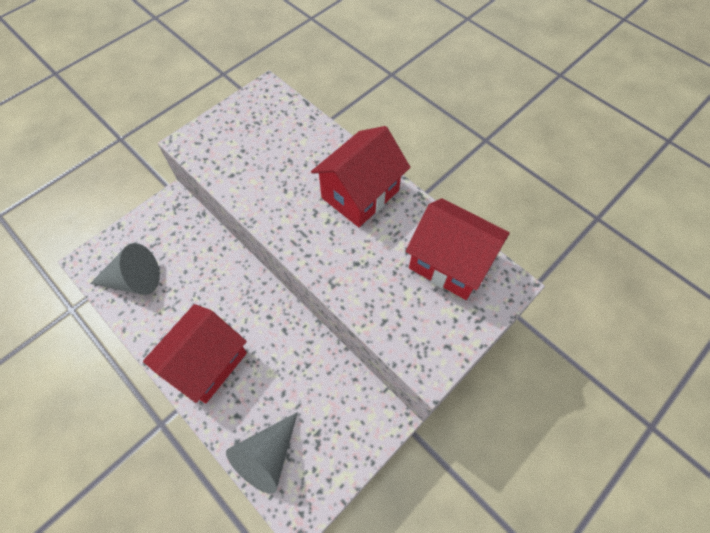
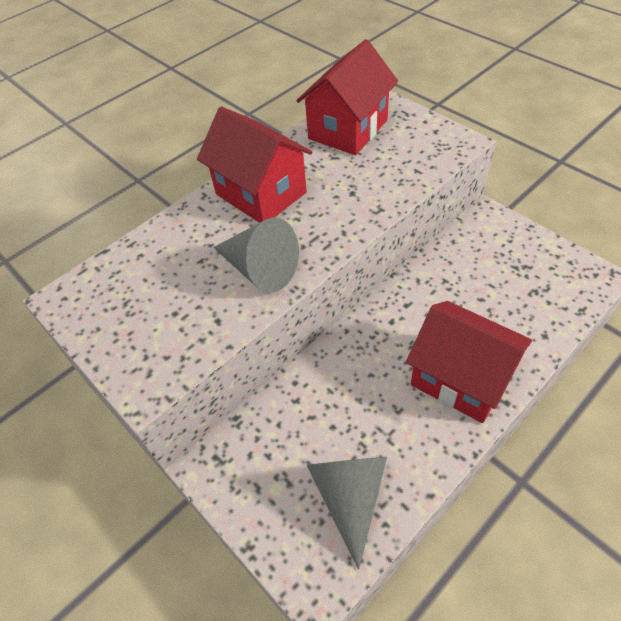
camera: 85 degrees left, 10 degrees down
grey cone [226,412,298,494] -> grey cone moved to [213,217,299,293]

